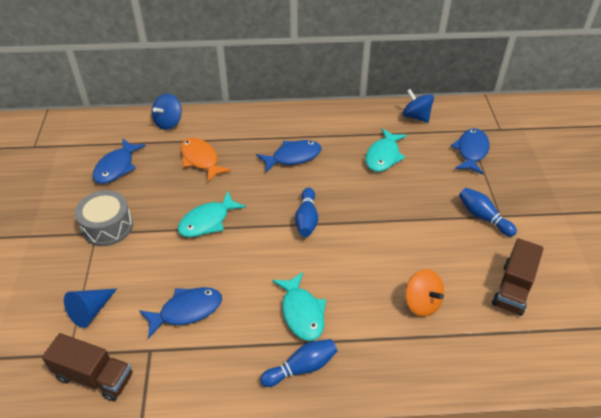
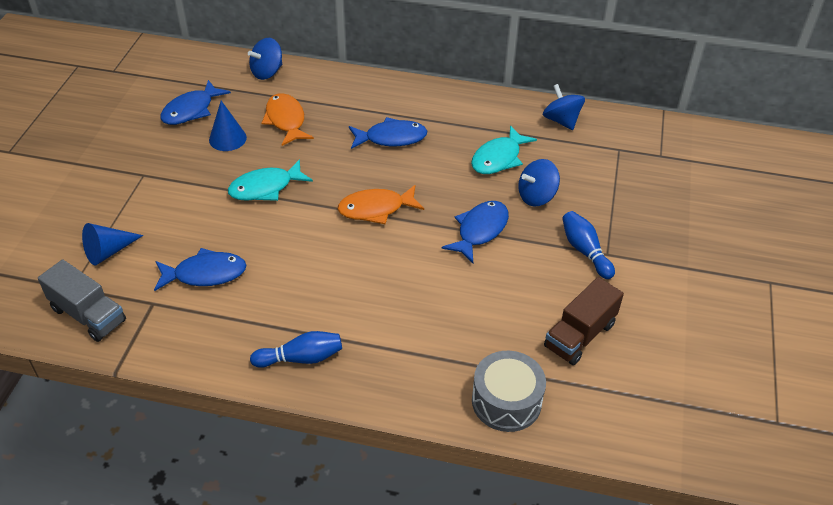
camera: 15 degrees right, 0 degrees up
brown truck [42,333,132,401] -> grey truck [38,259,126,342]
grey drum [75,190,133,246] -> grey drum moved to [472,351,546,432]
turquoise fish [272,272,326,341] -> none
blue bowling pin [295,188,318,237] -> orange fish [338,185,424,225]
orange spinning top [405,269,444,317] -> none
blue fish [451,128,489,175] -> blue fish moved to [442,201,509,263]
none -> blue cone [209,101,247,151]
none -> blue spinning top [518,159,560,207]

